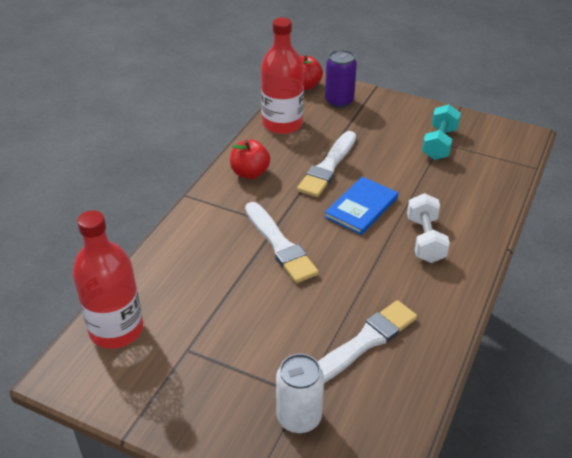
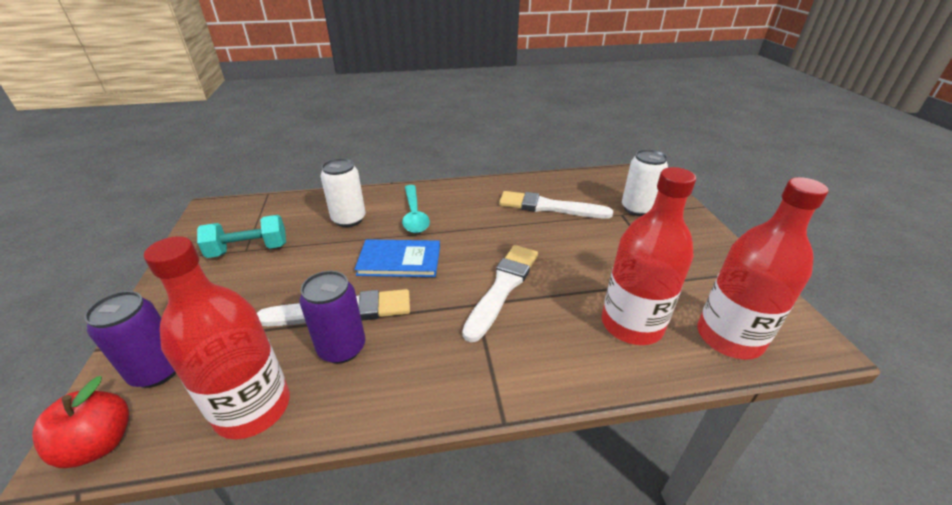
camera: 125 degrees left, 5 degrees down
red apple [230,140,270,179] -> none
white dumbbell [407,193,450,263] -> turquoise spoon [402,185,430,233]
none -> purple can [299,271,365,364]
none -> white can [321,158,366,227]
none -> red bottle [602,167,696,345]

